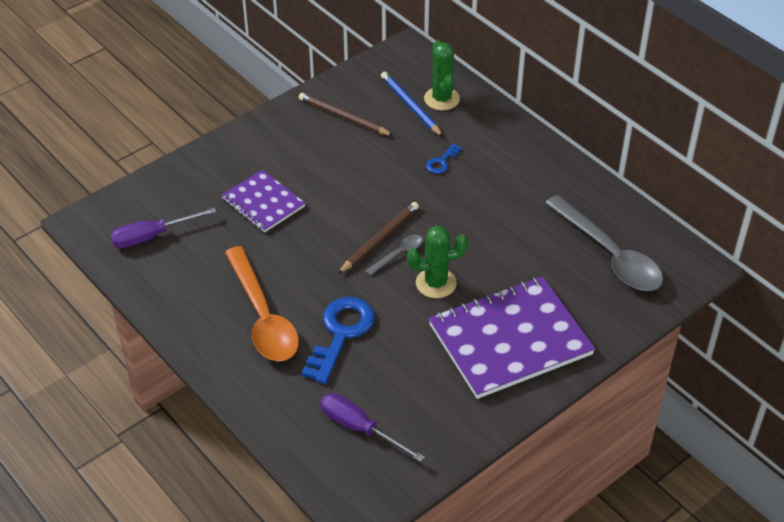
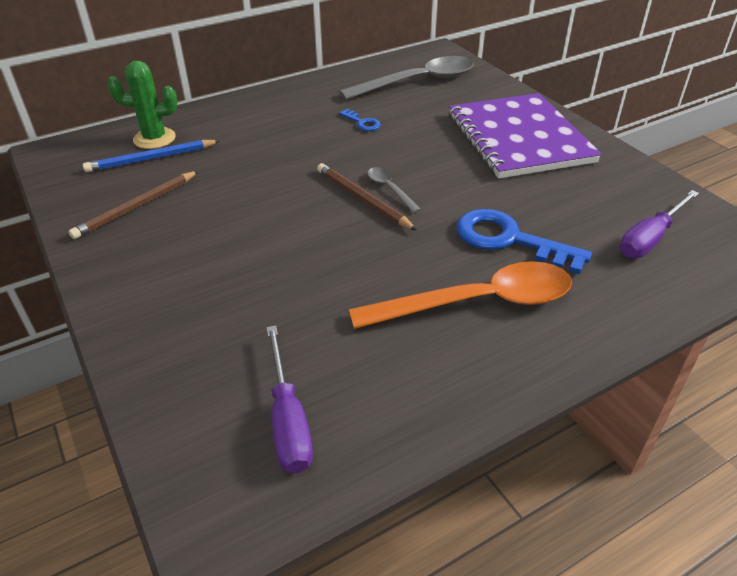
camera: 80 degrees left, 5 degrees down
purple notebook [221,170,306,233] -> none
green cactus [407,225,468,298] -> none
blue key [426,144,462,174] -> blue key moved to [339,109,381,131]

